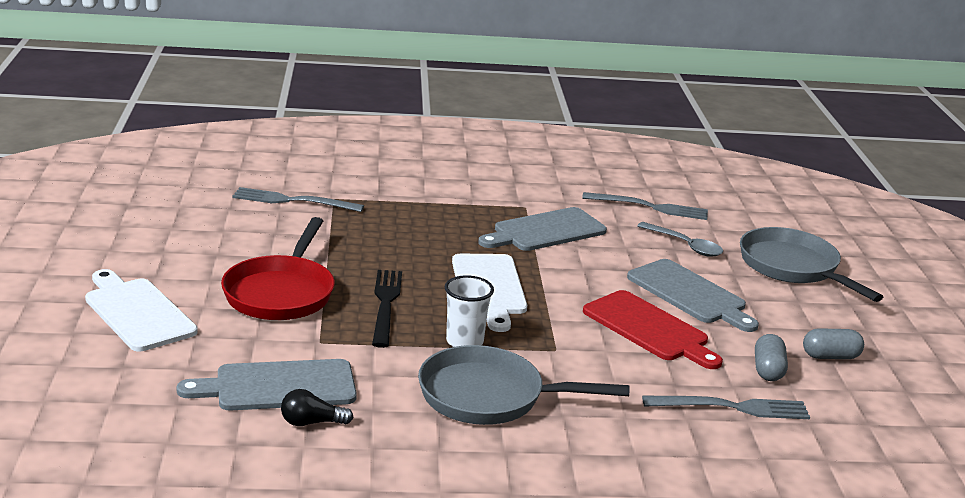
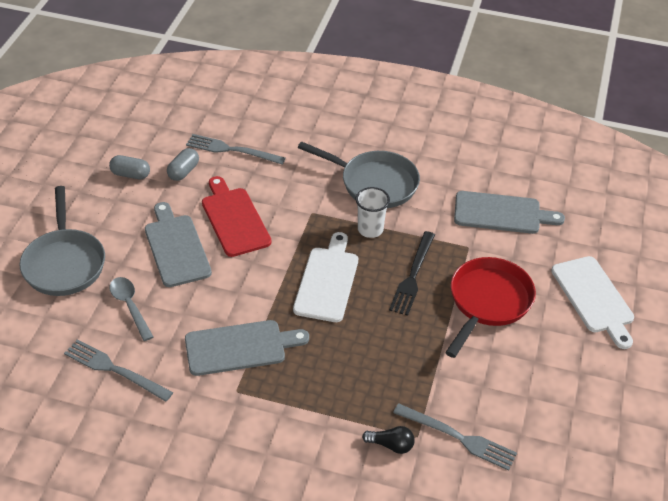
camera: 160 degrees left, 20 degrees up
black light bulb [281,389,354,426] -> black light bulb moved to [362,426,415,454]

